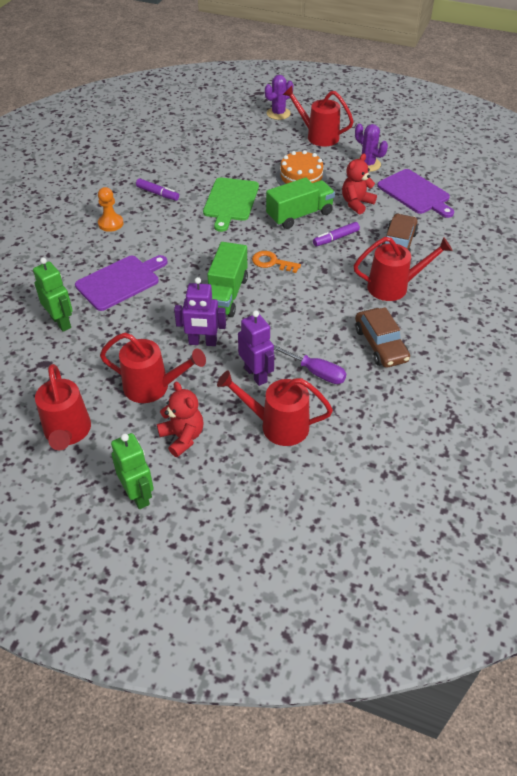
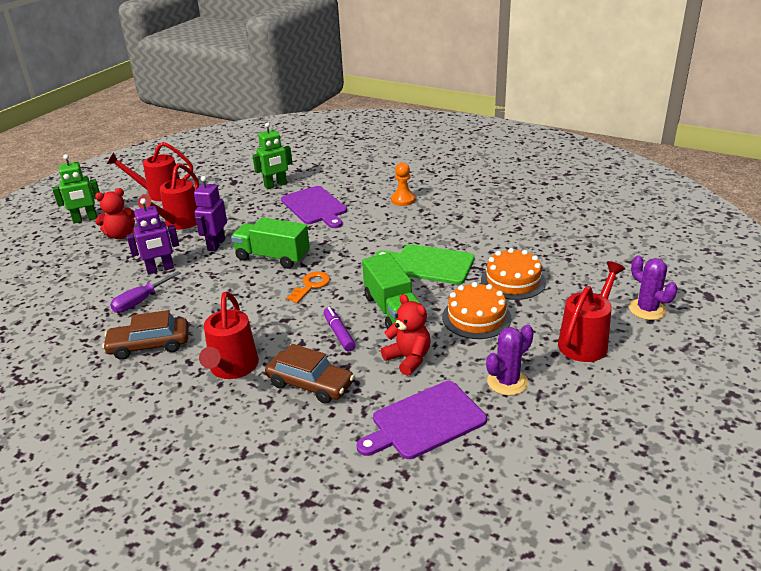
camera: 100 degrees right, 15 degrees down
purple marker [136,178,179,201] -> none
red watering can [217,370,333,446] -> none
none -> orange cake [481,248,546,300]

